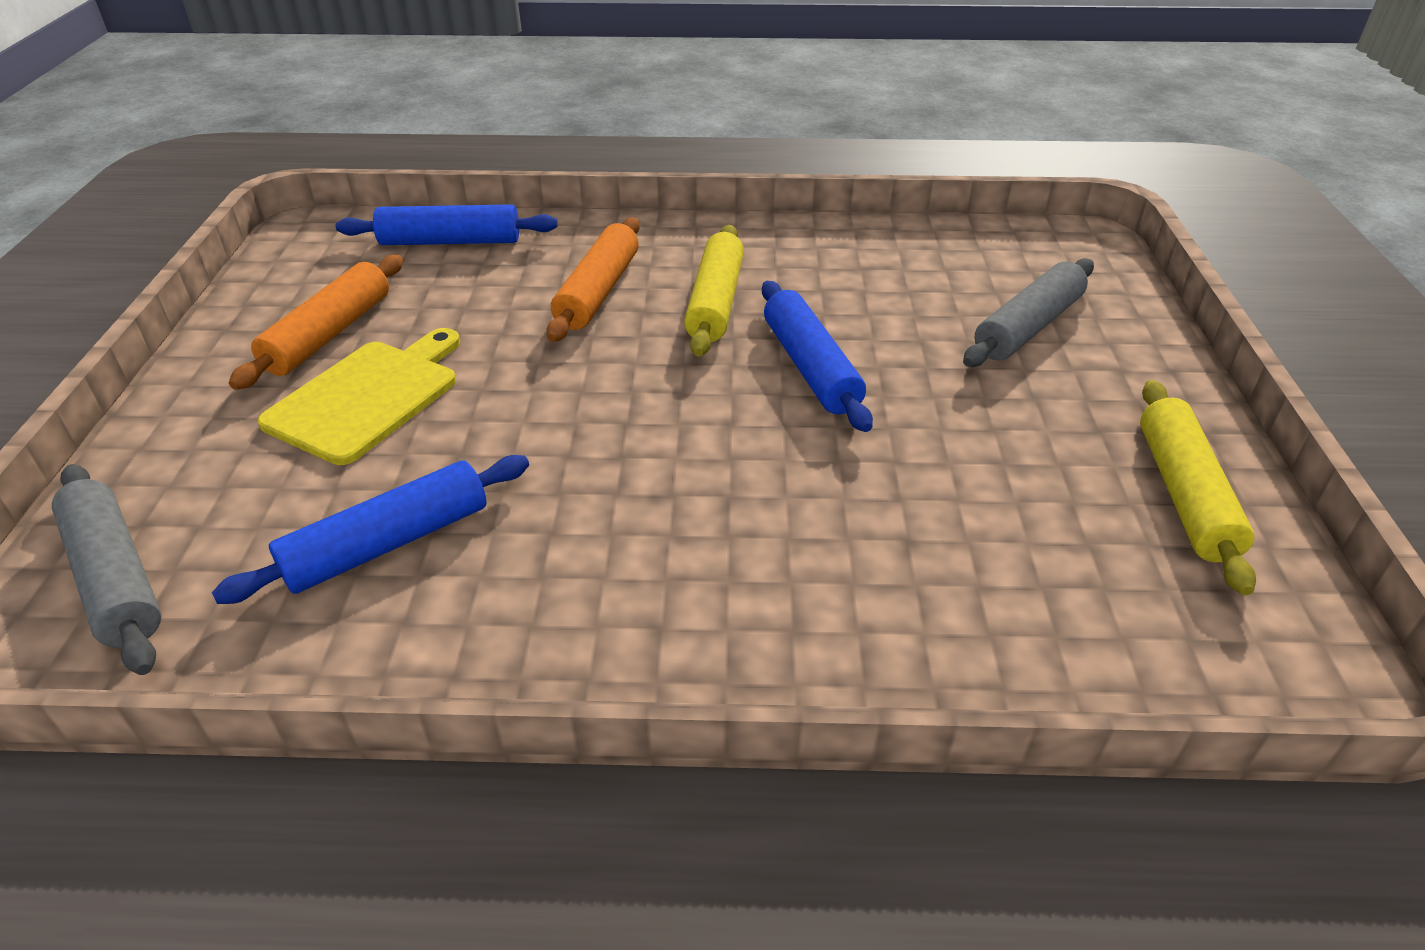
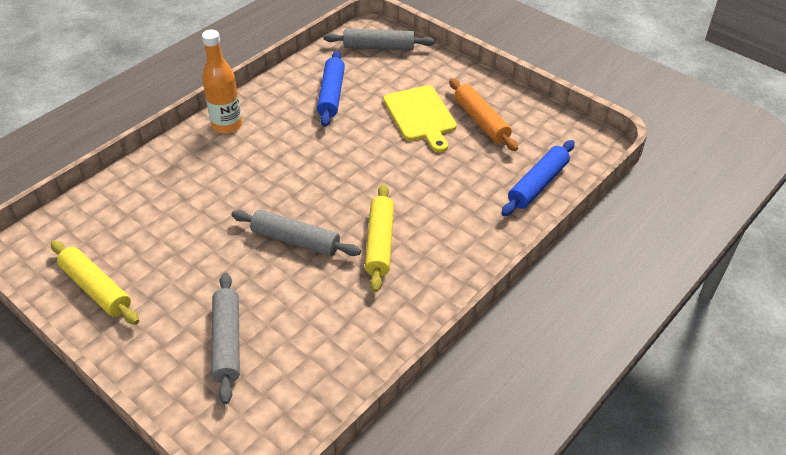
camera: 130 degrees right, 5 degrees up
orange rolling pin [546,217,640,342] -> none
yellow rolling pin [684,225,744,357] -> yellow rolling pin turned 45 degrees clockwise [365,184,394,292]
blue rolling pin [762,281,873,432] -> grey rolling pin [231,209,361,256]
none -> orange bottle [202,30,242,134]

